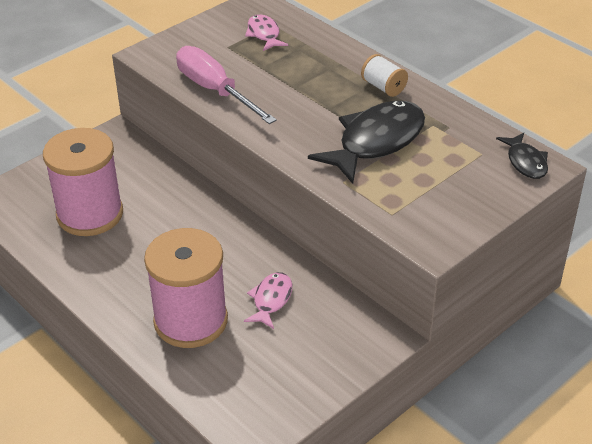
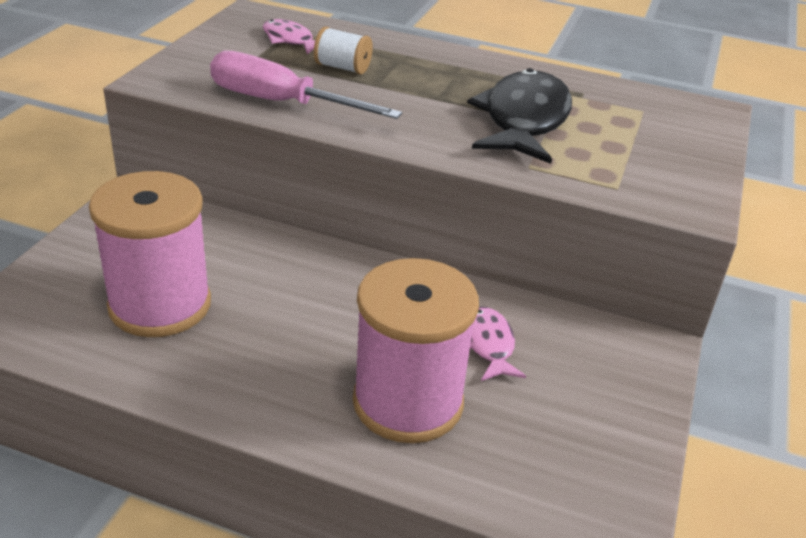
camera: 30 degrees left, 5 degrees down
white spool [361,54,408,97] -> white spool moved to [314,26,373,74]
black fish [496,133,548,179] -> none

